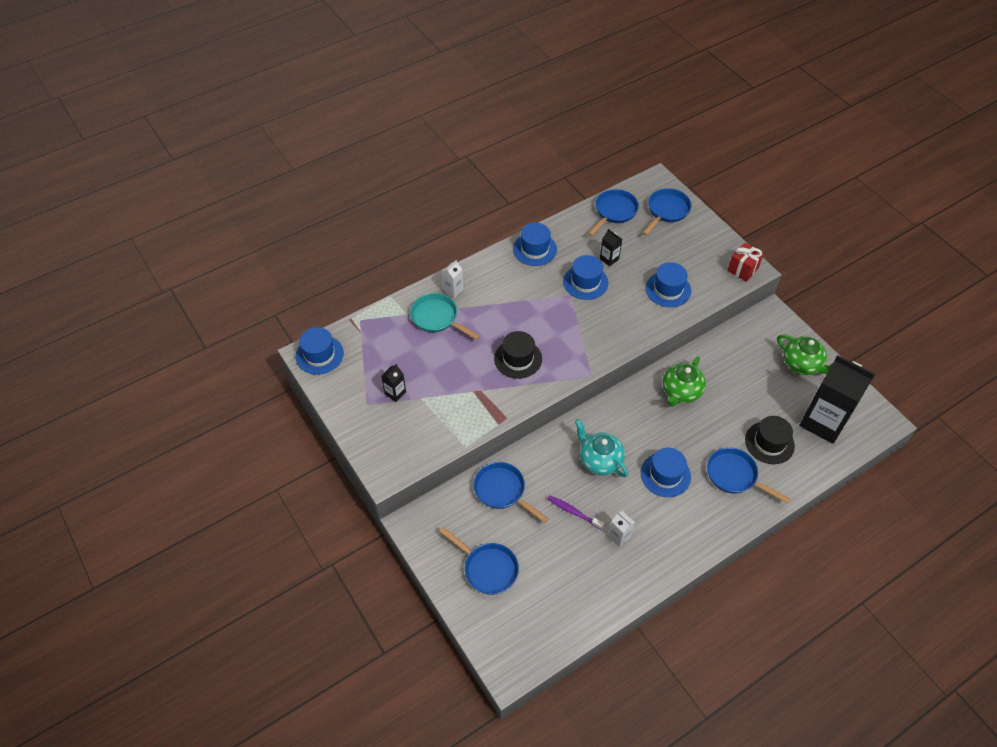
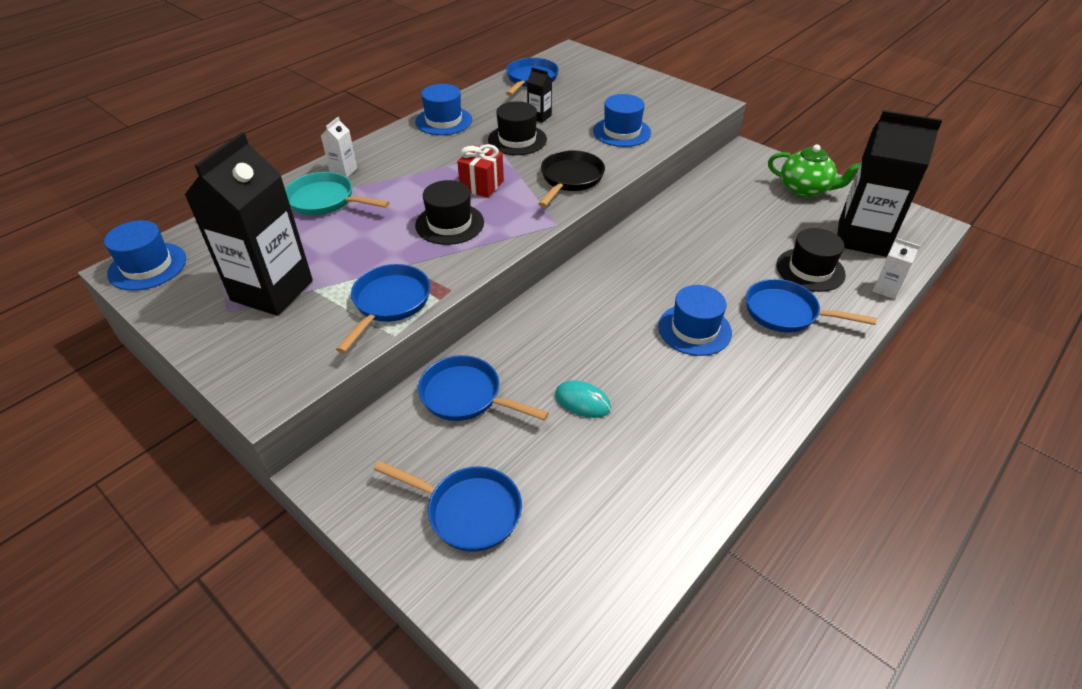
camera: 15 degrees left, 10 degrees down
black carton [381,364,406,402] -> black carton [185,132,313,316], size x2.41
purple toothbrush [547,495,604,530] -> turquoise mouse [555,380,611,418]
blue hat [563,255,608,300] -> black hat [488,101,547,155]
turquoise teapot [575,419,628,478] -> none
white carton [608,511,635,547] -> white carton moved to [873,238,920,299]
blue pan [643,188,692,235] -> blue pan moved to [336,264,430,353]
green teapot [662,357,706,407] -> none
red gift [727,242,764,282] -> red gift moved to [457,144,504,198]
none -> black pan [538,150,605,207]

